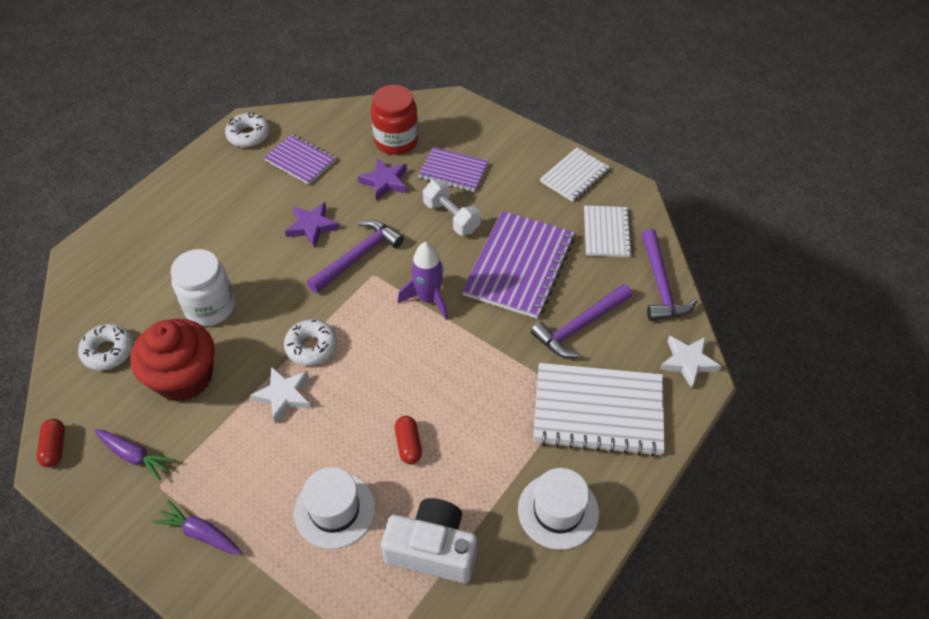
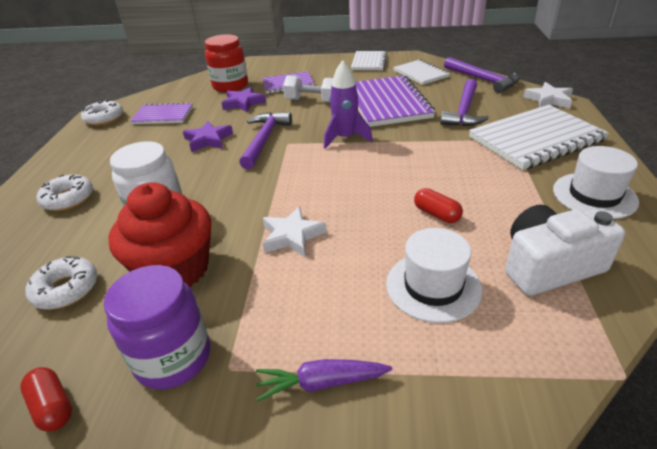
camera: 30 degrees left, 15 degrees down
purple carrot [94,429,175,480] -> purple jar [104,265,210,389]
white donut [284,319,337,366] -> white donut moved to [37,174,93,211]

